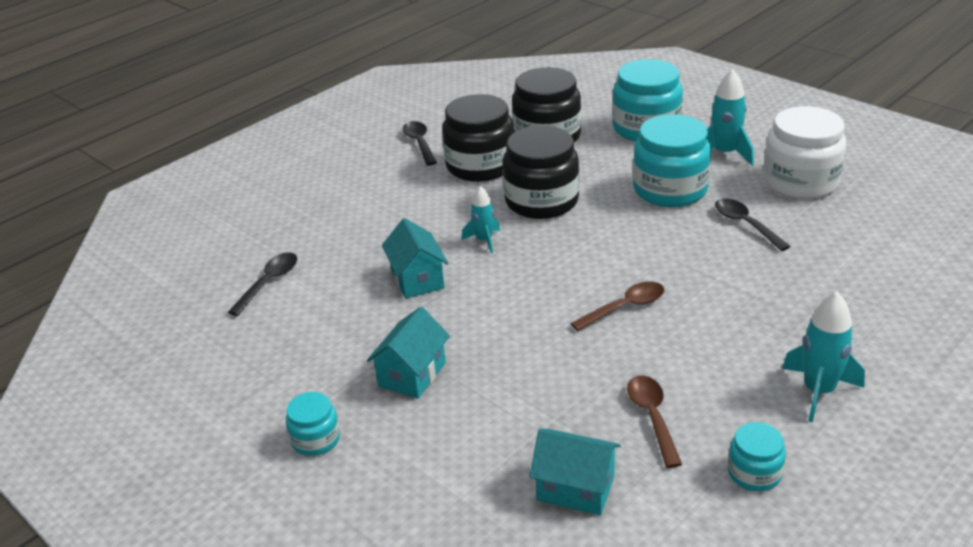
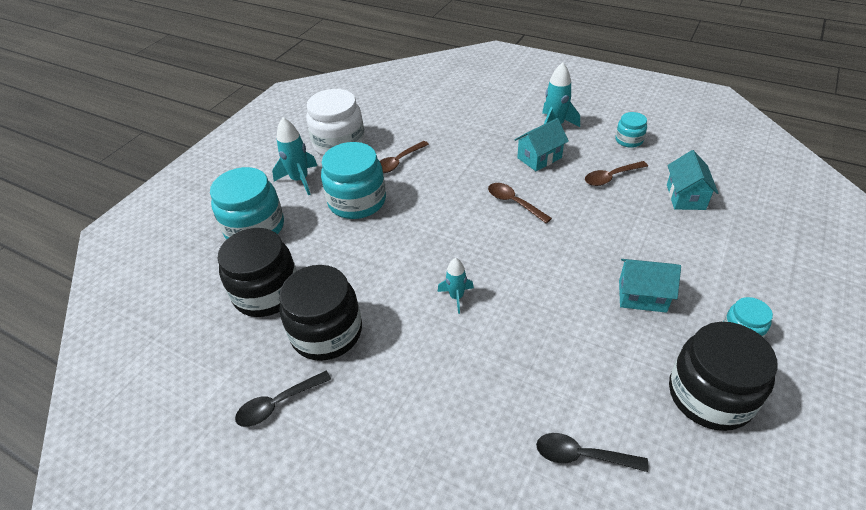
camera: 105 degrees left, 10 degrees up
turquoise house [382,218,448,299] -> turquoise house moved to [514,118,569,171]
black jar [502,126,579,219] -> black jar moved to [669,322,777,431]
black spoon [715,199,791,251] -> brown spoon [380,141,429,173]

